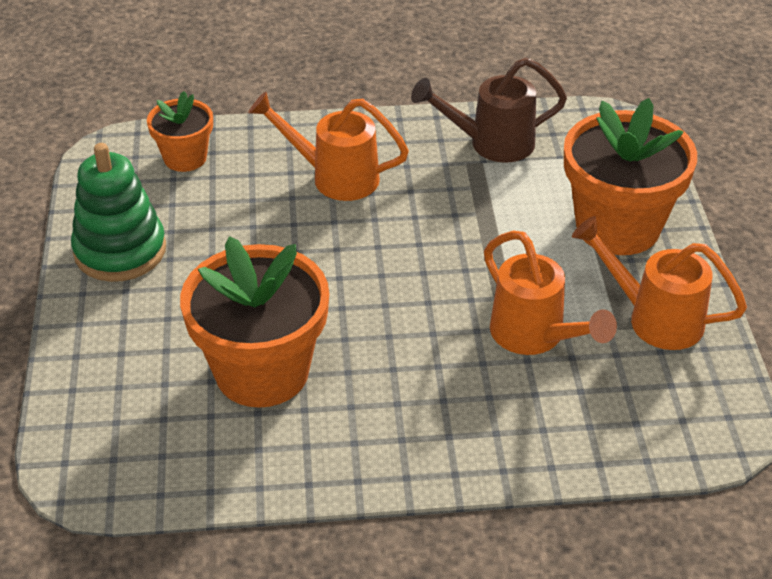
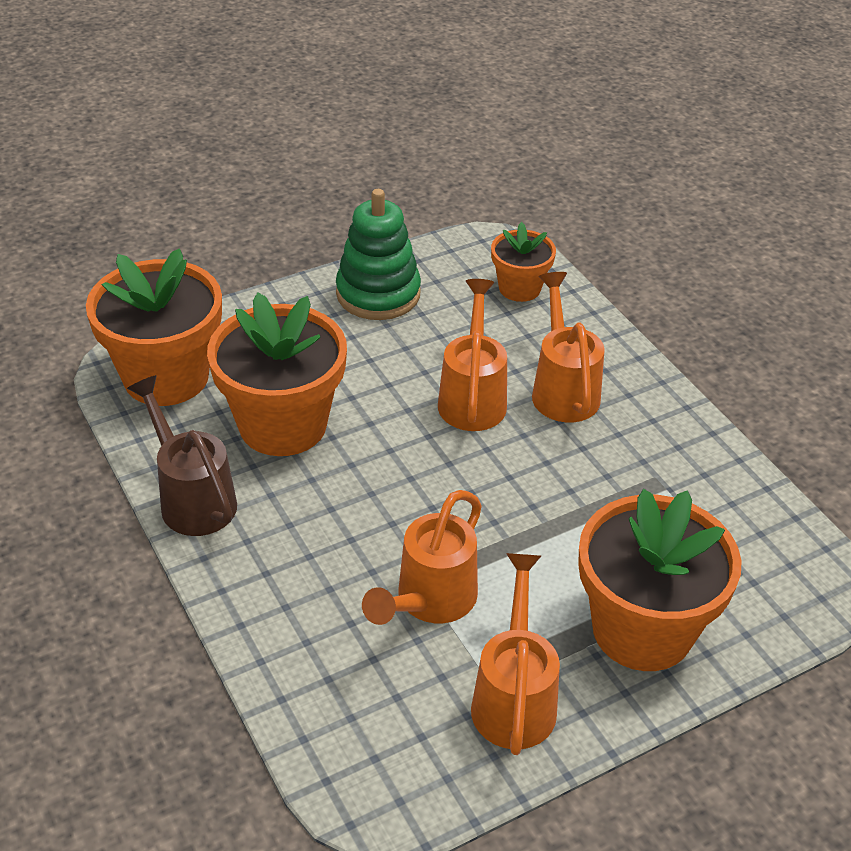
camera: 65 degrees right, 0 degrees up
brown watering can [411,58,567,163] -> brown watering can moved to [127,375,237,536]
none -> orange flower pot [86,248,222,406]
none -> orange watering can [438,279,507,431]

